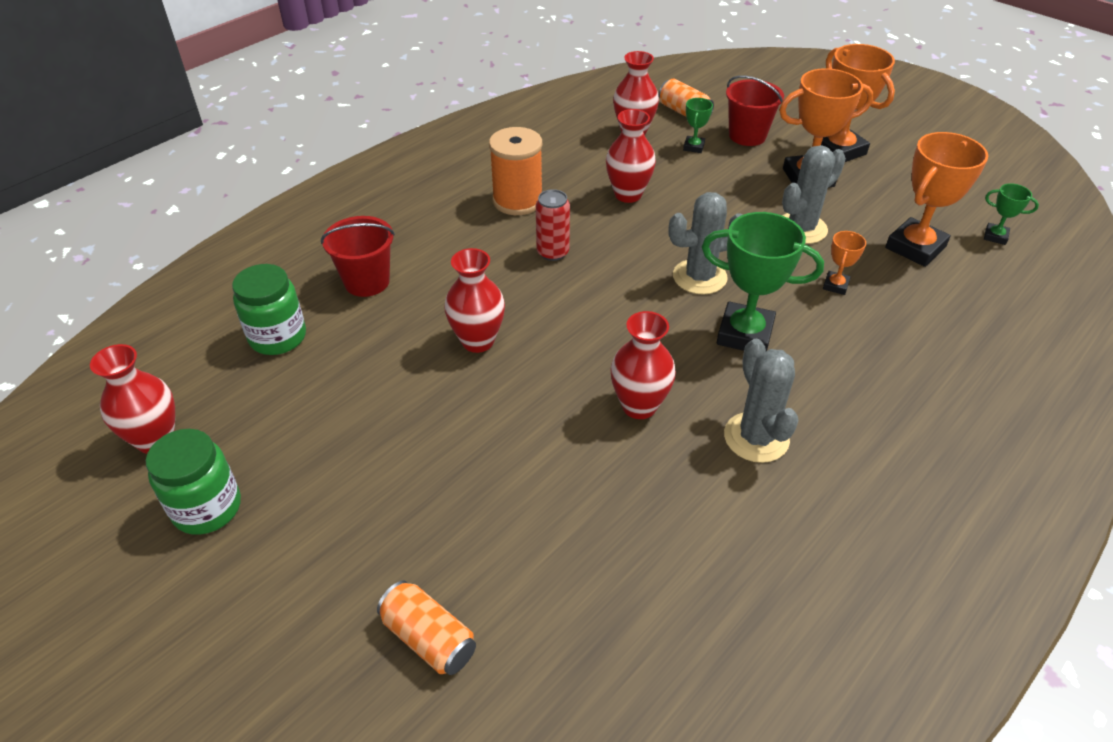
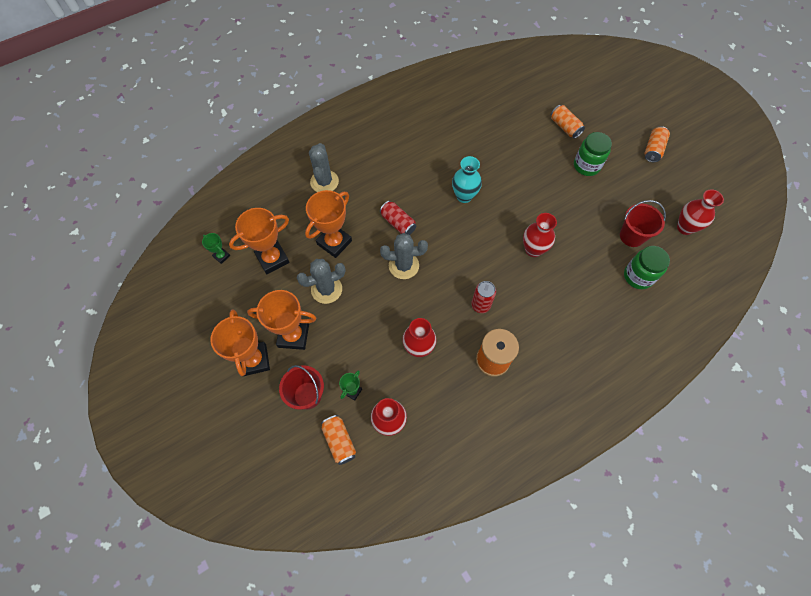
camera: 165 degrees left, 20 degrees up
green jar [146,429,241,535] -> green jar moved to [574,132,612,176]
red bucket [321,216,395,297] -> red bucket moved to [620,200,666,247]
red vase [610,311,676,419] -> turquoise vase [452,156,482,203]
green trophy [702,212,824,351] -> red can [380,201,416,235]
grey cactus [724,339,799,463] -> grey cactus moved to [309,143,339,192]
orange trophy [823,231,866,295] -> orange trophy [305,190,352,258], size x2.08
none -> orange can [645,126,670,162]

